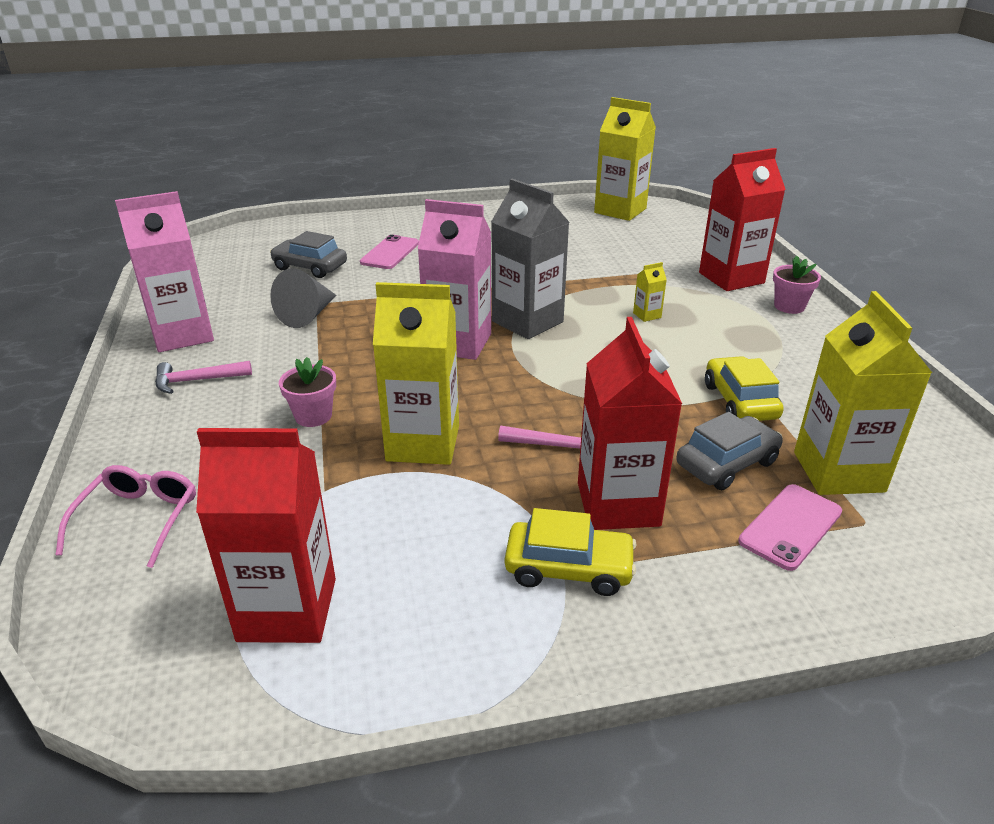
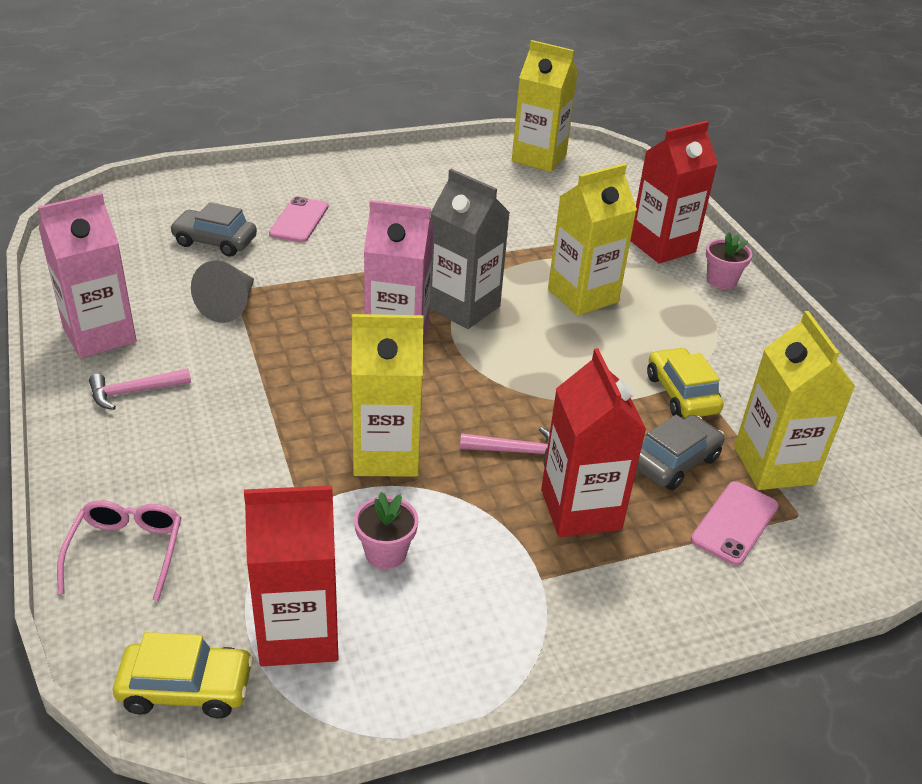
camera: 10 degrees left, 5 degrees up
pink flower pot [279,357,336,427] -> pink flower pot moved to [354,492,418,569]
yellow car [505,508,637,596] -> yellow car moved to [113,632,254,718]
yellow carton [633,262,667,322] -> yellow carton [548,163,637,315], size x2.46

